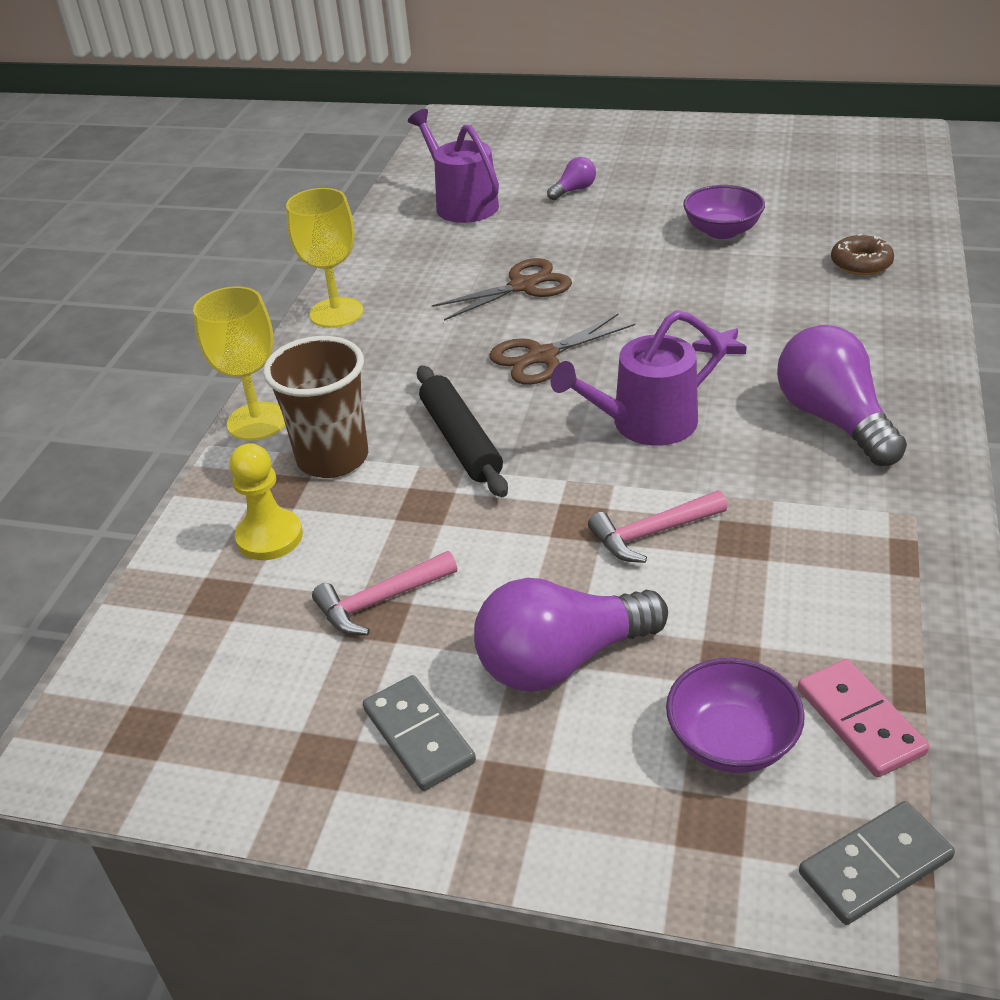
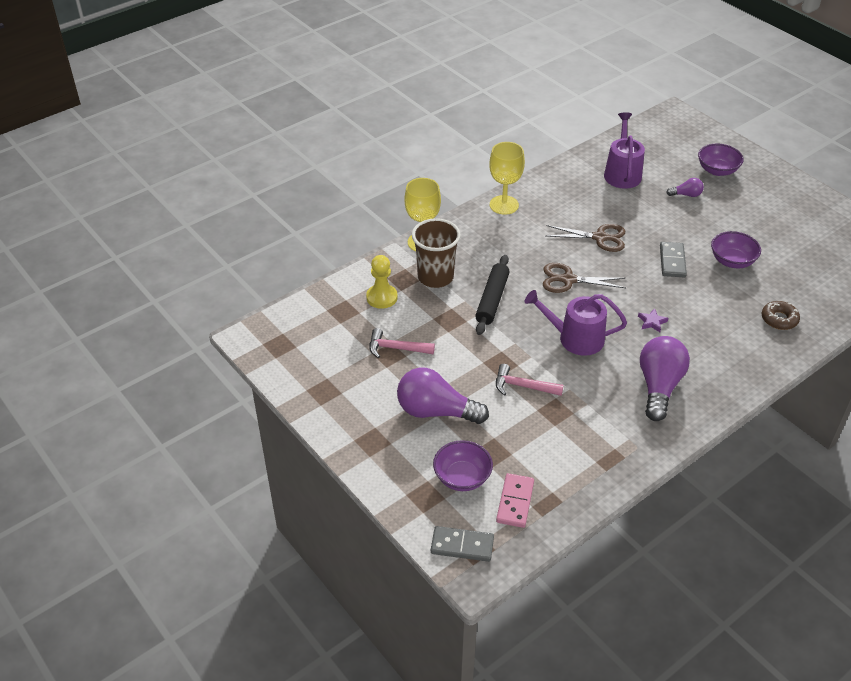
camera: 35 degrees right, 5 degrees up
grey domino [363,675,476,791] -> grey domino moved to [660,242,687,278]
none -> purple bowl [698,144,744,176]

